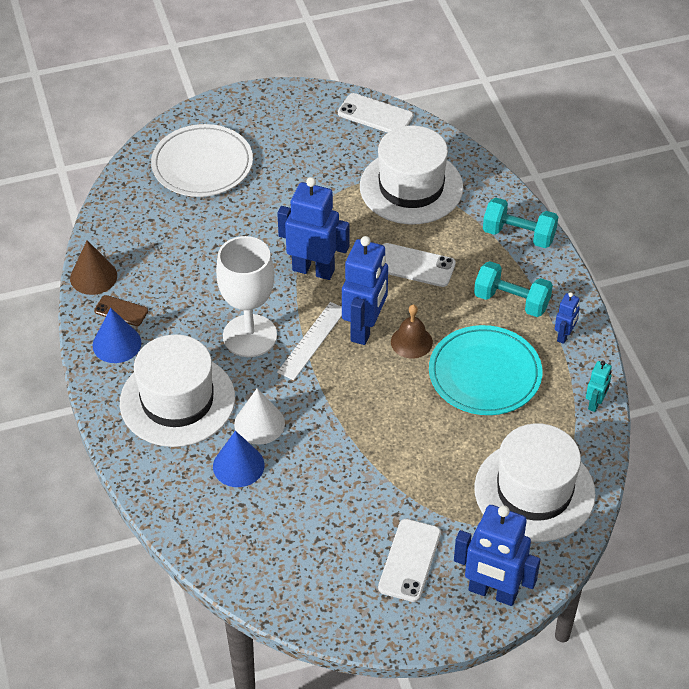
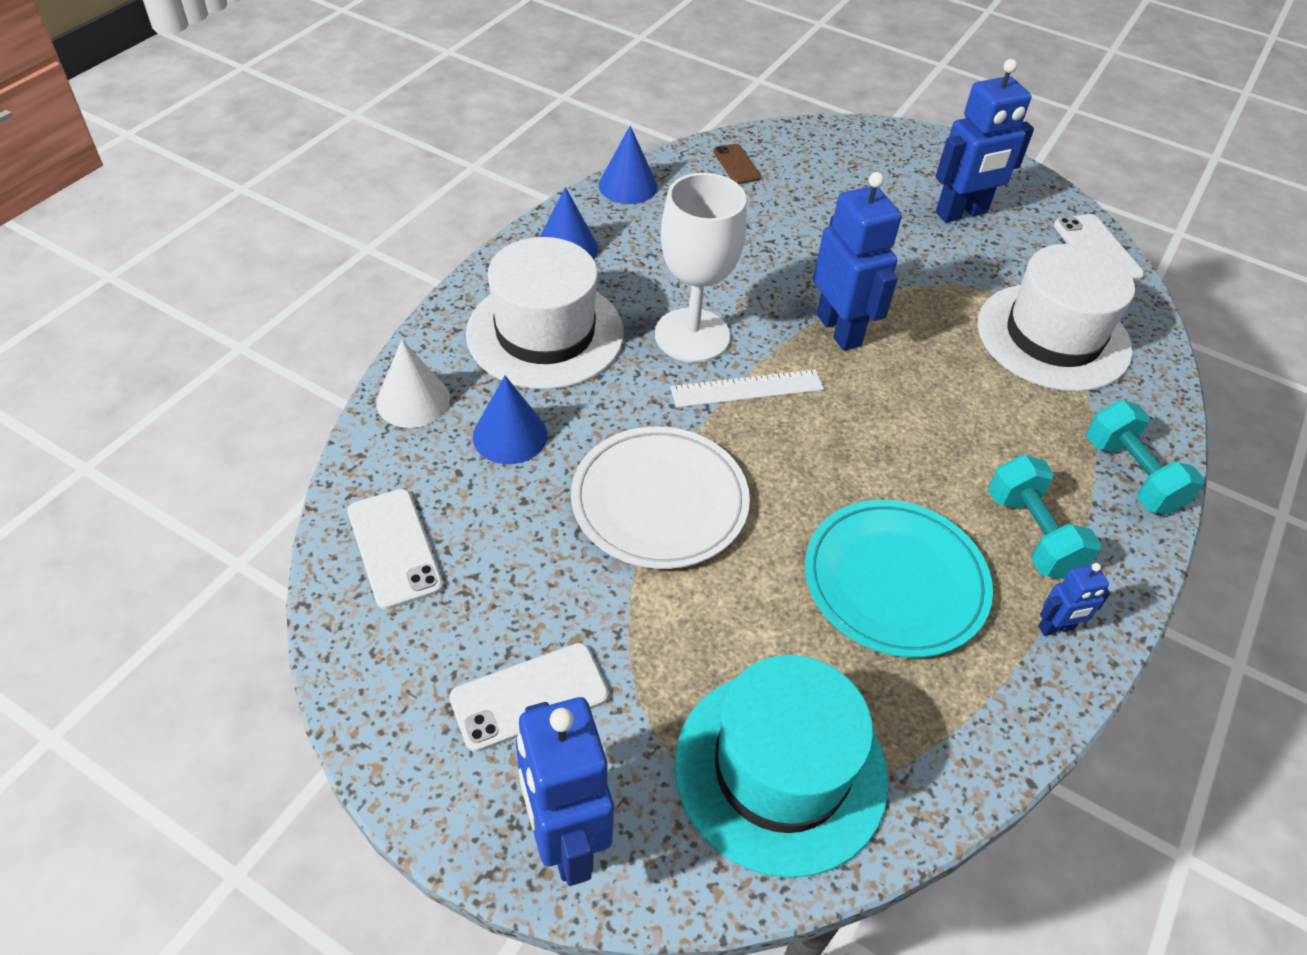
camera: 45 degrees right, 0 degrees up
brown cone [70,240,117,295] -> blue cone [598,126,658,204]
brown phone [94,295,148,326] -> brown phone moved to [713,144,761,184]
white plate [151,124,253,197] -> white plate moved to [571,426,750,569]
white cone [234,388,285,445] -> white cone moved to [376,340,450,428]
blue robot [342,236,388,345] -> blue robot moved to [935,59,1034,223]
white phone [382,243,456,287] -> white phone moved to [347,489,443,610]
brown bell [391,305,433,359] -> none
white hat [474,423,596,542] -> turquoise hat [674,655,889,878]
turquoise robot [586,361,612,412] -> none

